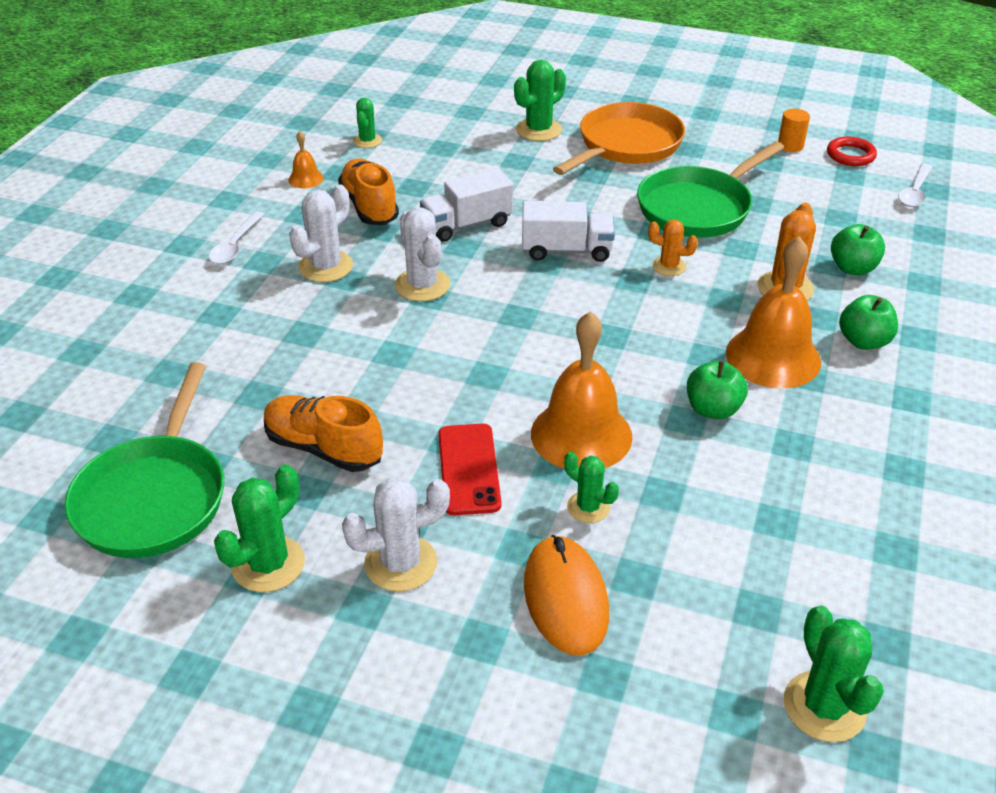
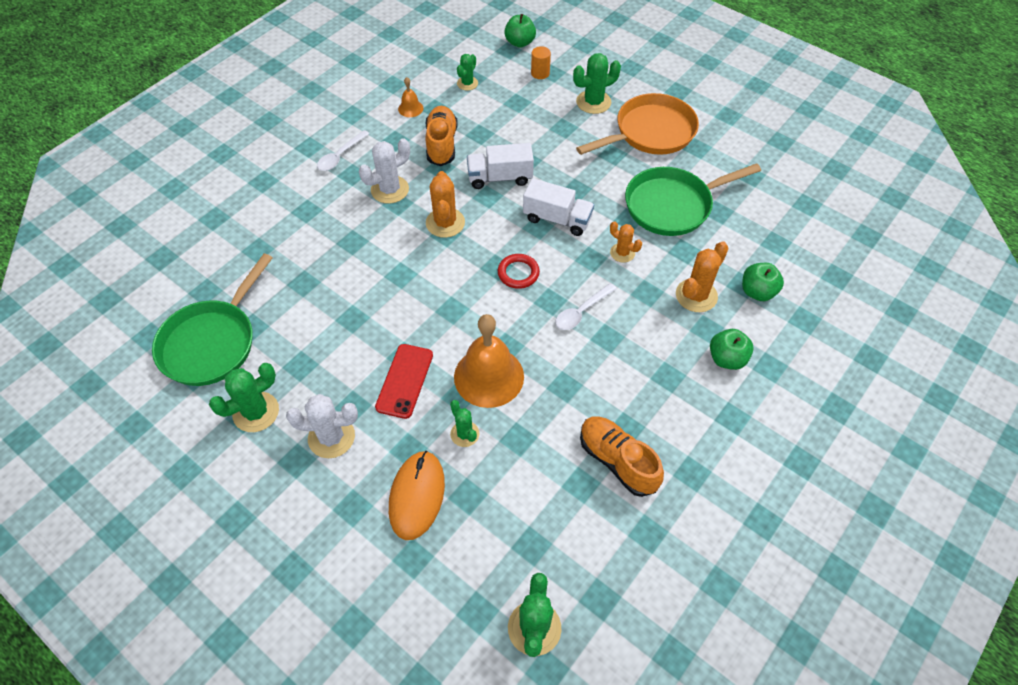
camera: 20 degrees right, 15 degrees up
orange shoe [264,395,383,472] -> orange shoe moved to [580,416,664,497]
white cactus [395,208,450,301] -> orange cactus [426,171,465,238]
green apple [687,361,748,419] -> green apple moved to [504,14,536,48]
orange bell [726,236,821,388] -> none
orange cylinder [778,109,810,152] -> orange cylinder moved to [531,46,551,79]
red ring [827,137,877,166] -> red ring moved to [498,254,540,289]
white spoon [898,163,932,207] -> white spoon moved to [555,283,617,330]

